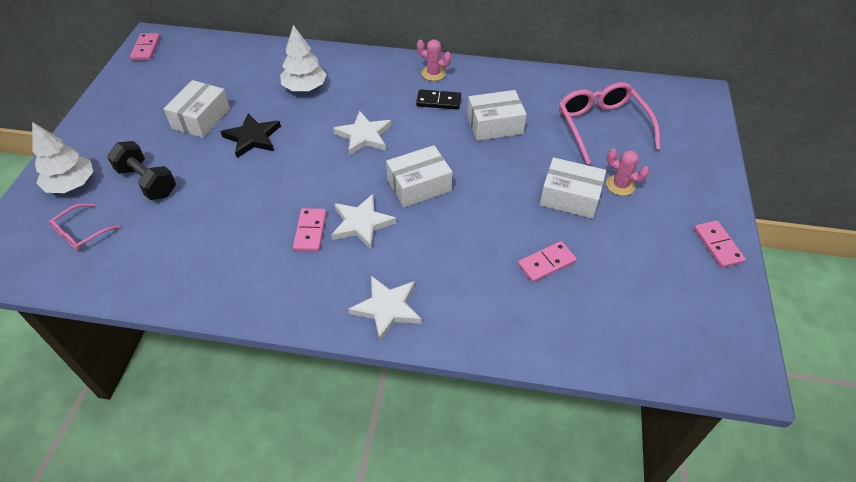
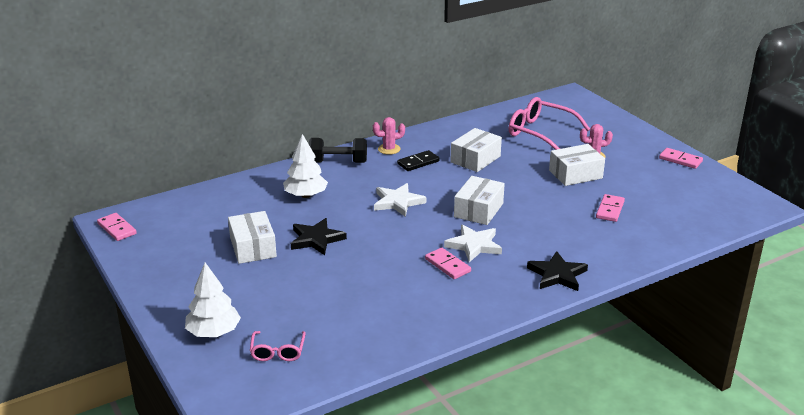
camera: 40 degrees left, 20 degrees down
black dumbbell [107,141,176,200] -> black dumbbell moved to [309,138,367,163]
white star [348,276,422,341] -> black star [527,251,588,291]

